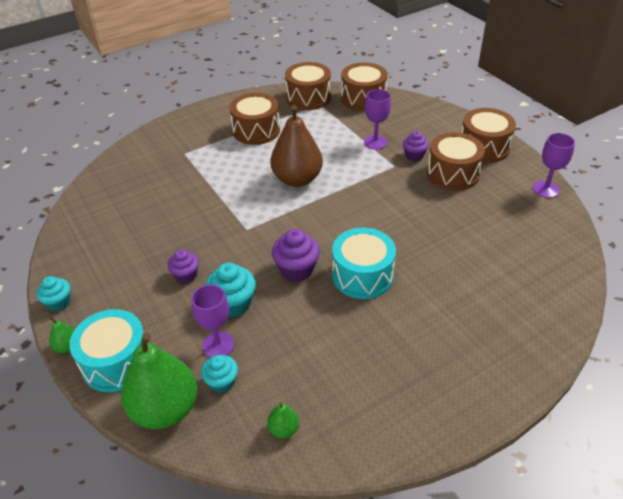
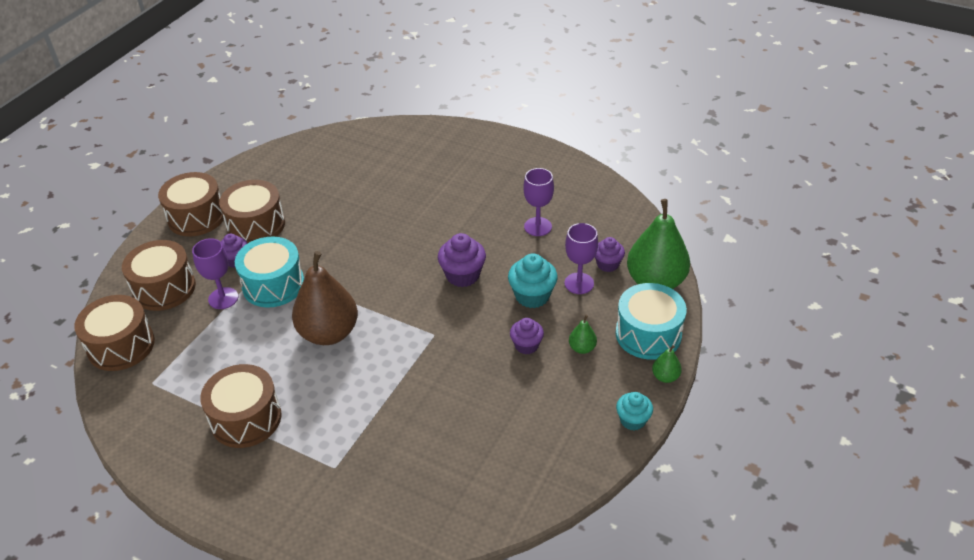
camera: 120 degrees left, 0 degrees up
turquoise cupcake [201,355,238,393] -> purple cupcake [595,237,625,272]
green pear [267,402,299,439] -> green pear moved to [569,315,597,354]
brown drum [285,62,331,110] -> brown drum moved to [122,240,196,311]
turquoise drum [332,228,396,299] -> turquoise drum moved to [235,237,304,307]
purple goblet [533,133,575,198] -> purple goblet moved to [523,168,554,236]

